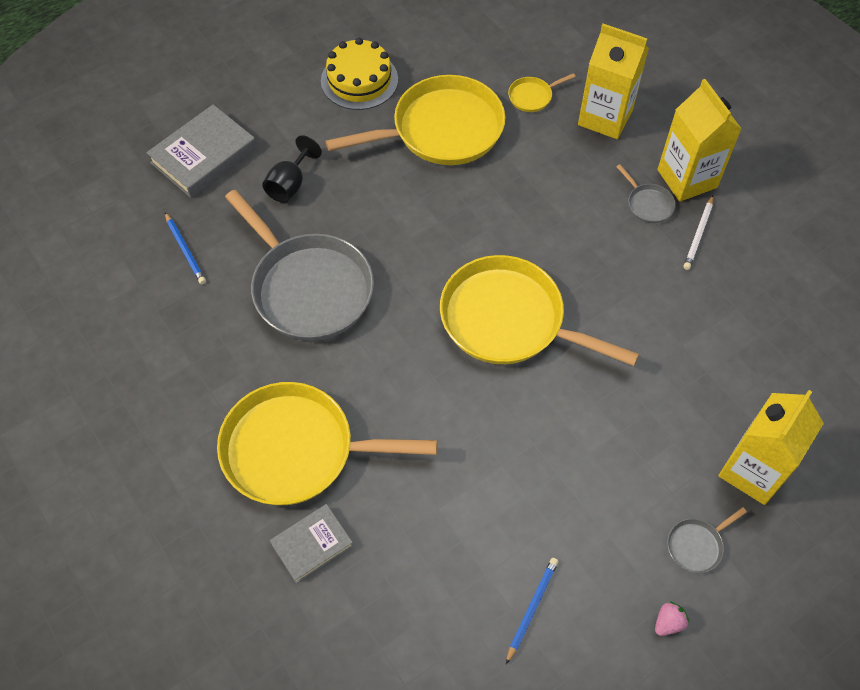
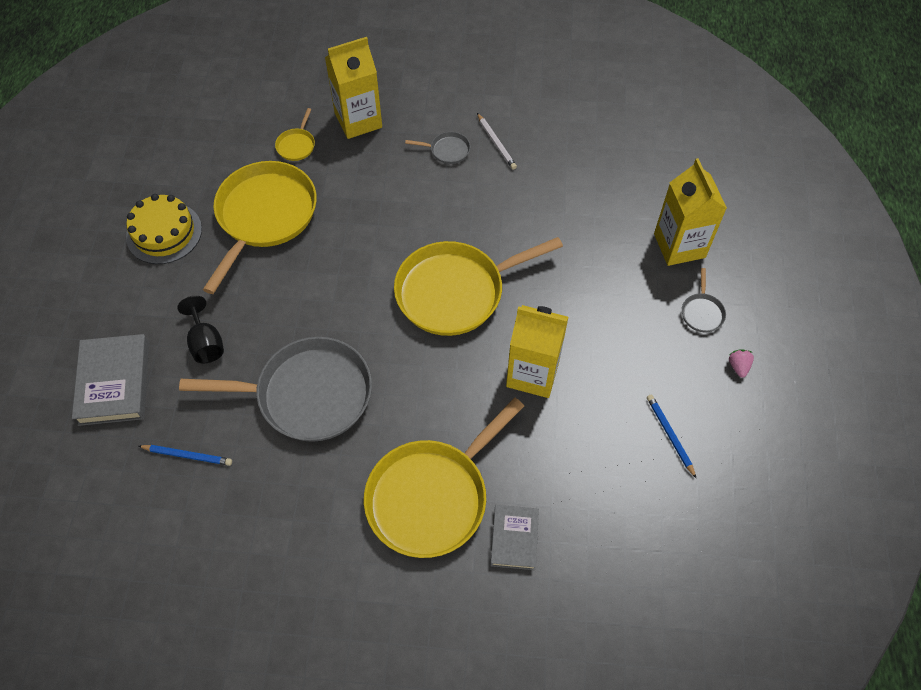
camera: 50 degrees left, 0 degrees up
yellow carton [658,79,742,202] -> yellow carton moved to [506,305,568,398]

